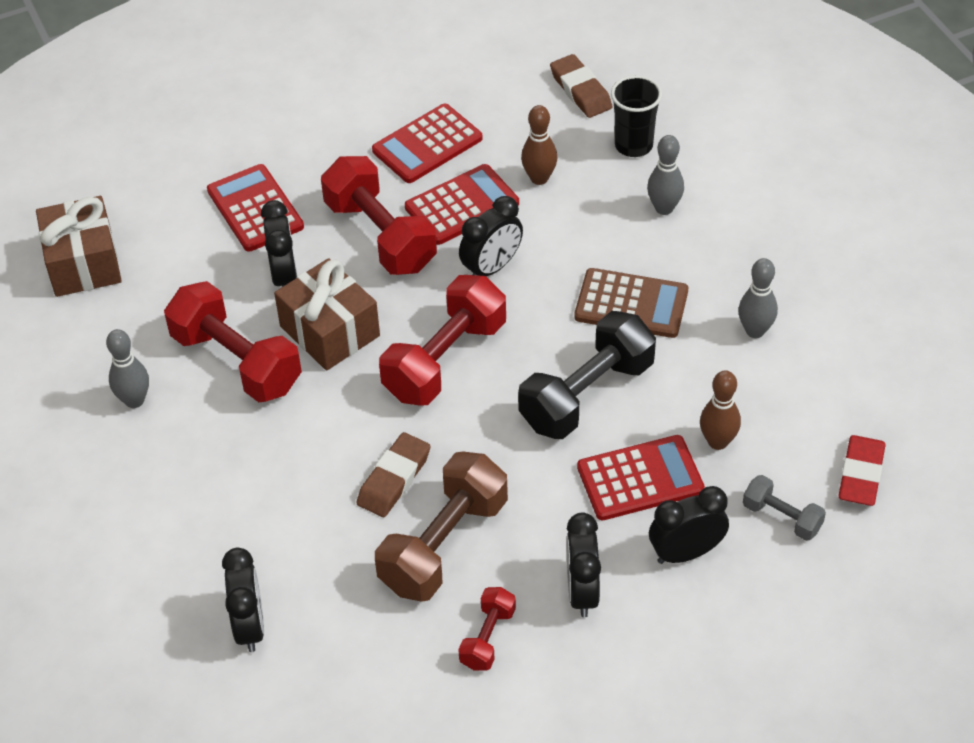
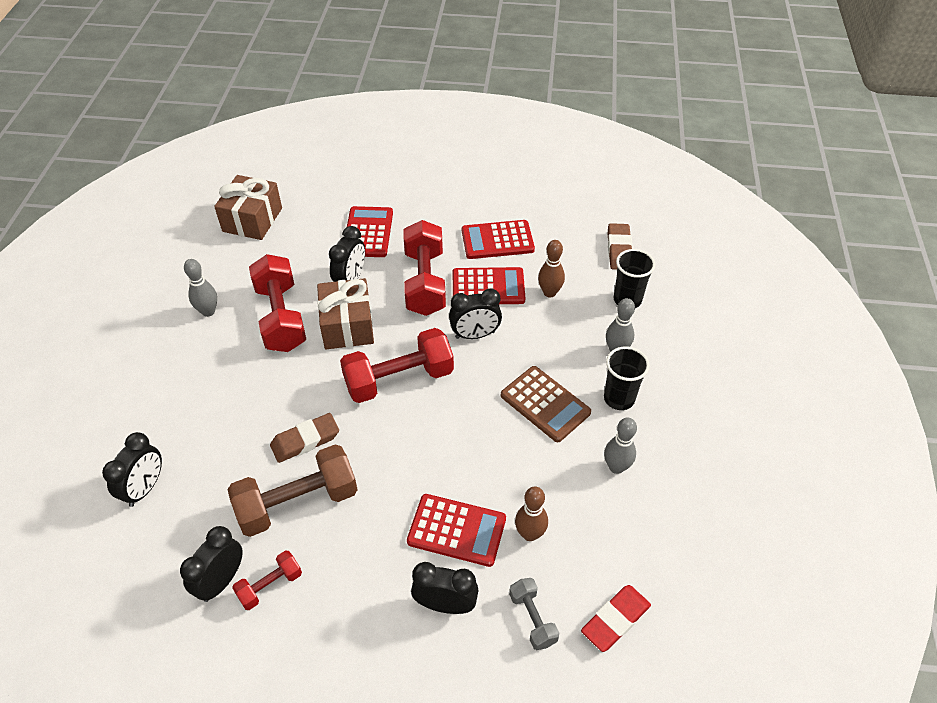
camera: 30 degrees right, 0 degrees up
black dumbbell [518,311,656,439] -> none
black clock [567,513,601,617] -> black clock moved to [180,526,243,602]
none -> black cup [604,346,650,410]

